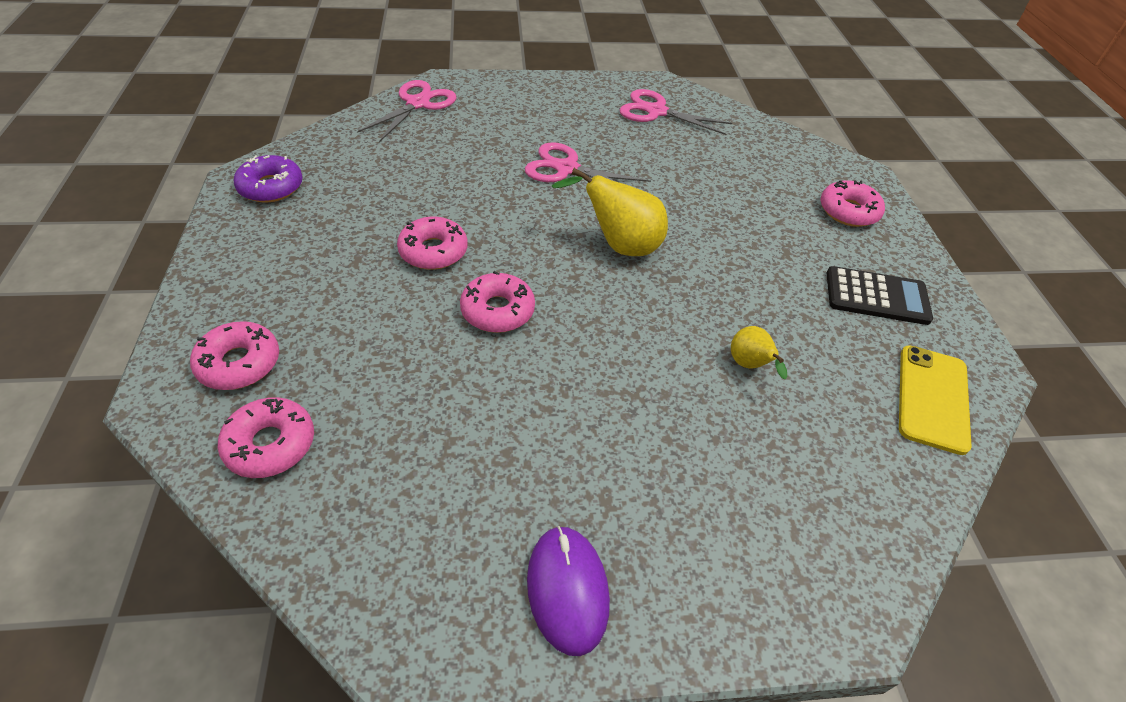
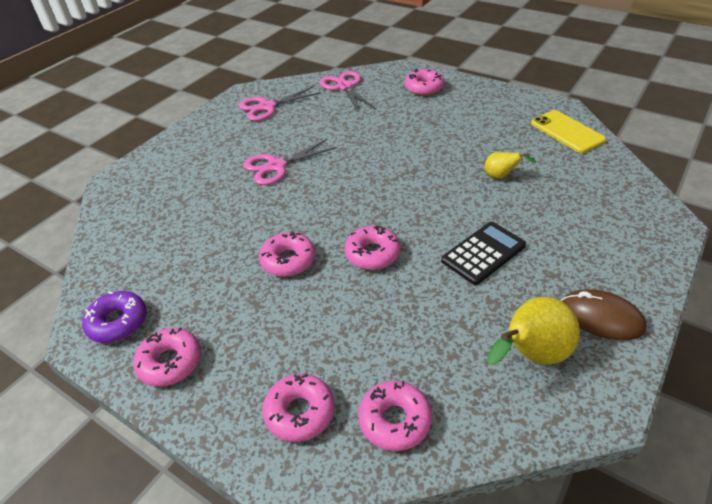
camera: 45 degrees left, 5 degrees down
pink scissors [357,80,456,142] -> pink scissors moved to [320,71,375,112]
purple mouse [527,526,610,656] -> brown mouse [561,289,647,340]
yellow pear [552,168,668,256] -> yellow pear moved to [487,297,580,364]
black calculator [827,266,933,325] -> black calculator moved to [441,222,526,285]
none -> pink donut [133,327,201,387]

